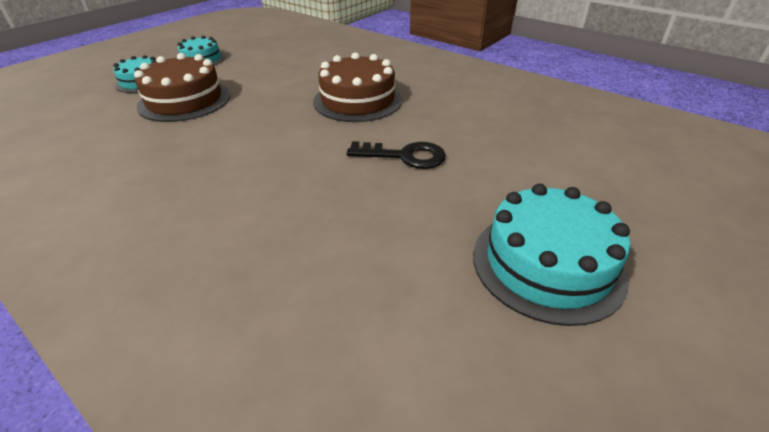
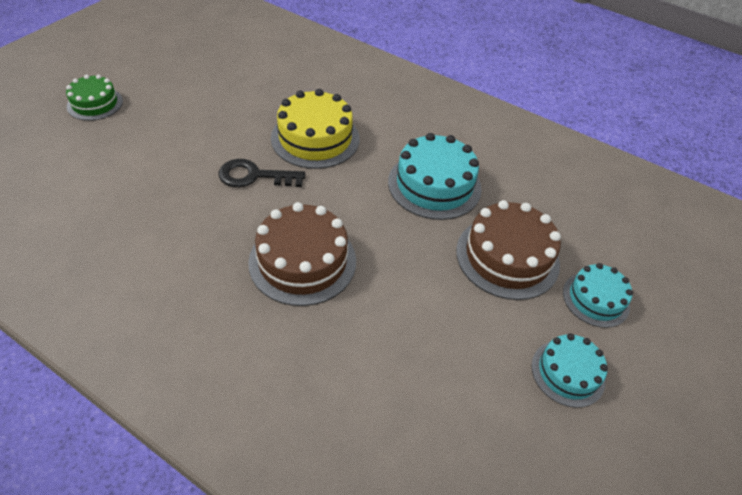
camera: 170 degrees right, 10 degrees up
turquoise cake [473,184,631,326] -> turquoise cake moved to [388,133,482,220]
none -> green cake [66,75,123,121]
none -> yellow cake [271,89,359,169]

